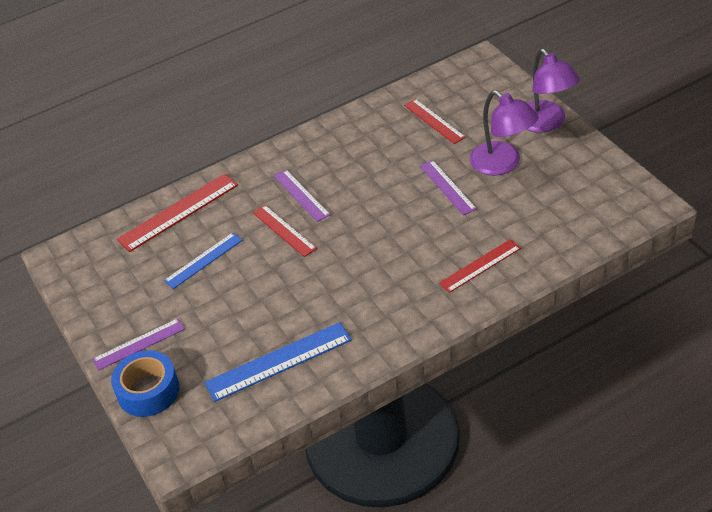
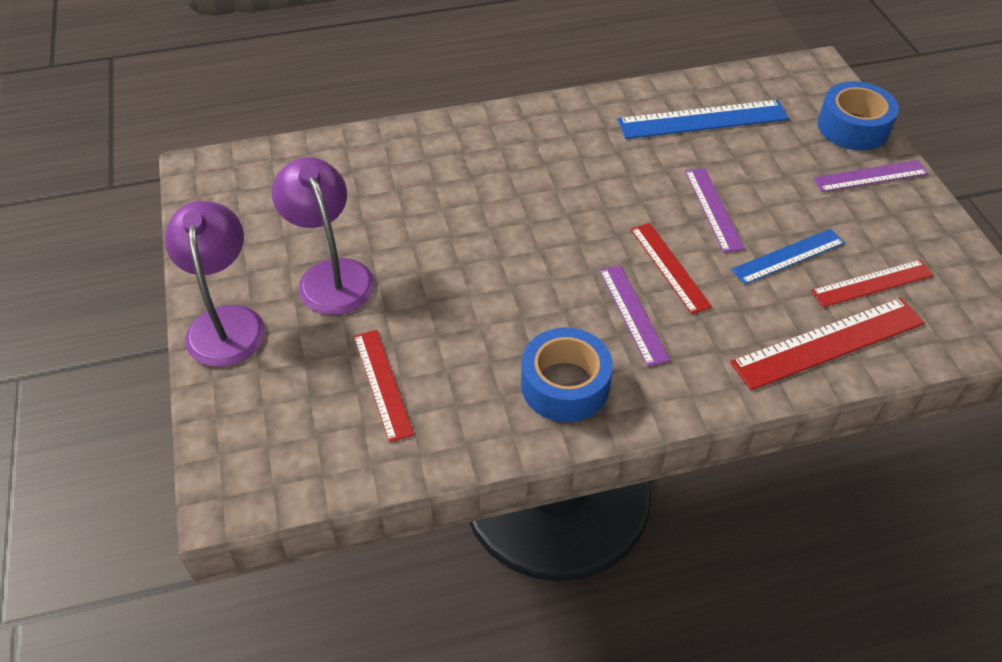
camera: 170 degrees left, 5 degrees up
purple ruler [420,160,477,215] -> purple ruler moved to [685,168,745,253]
red ruler [439,239,521,293] -> red ruler moved to [811,260,934,307]
none -> blue tape [521,328,613,422]

